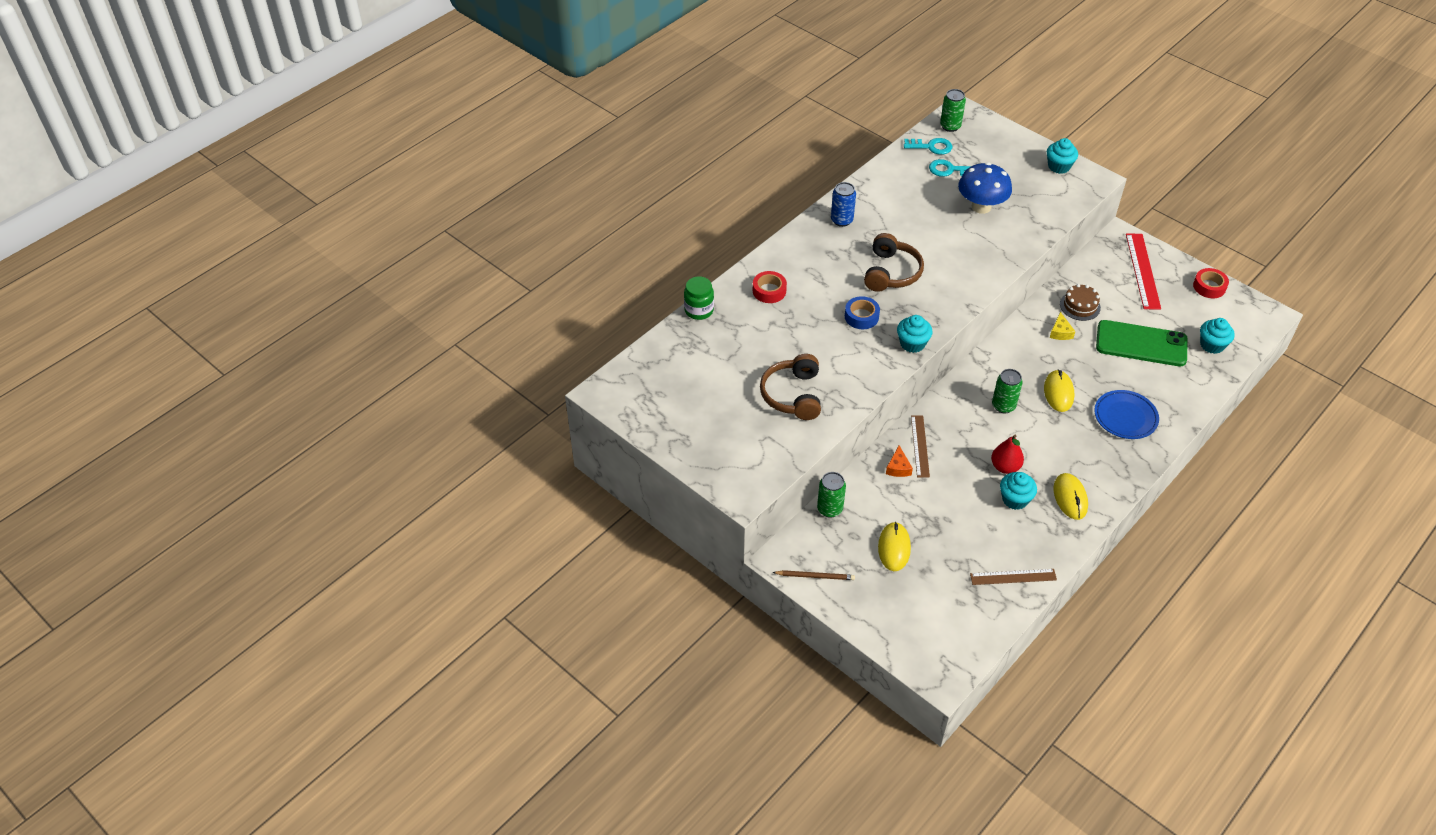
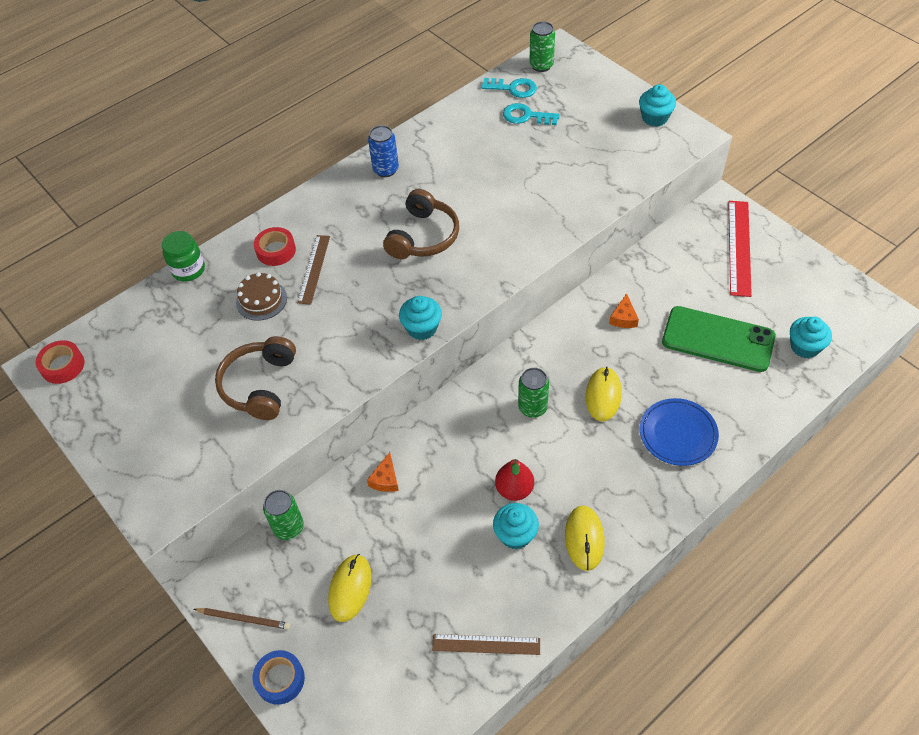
camera: 10 degrees right, 5 degrees up
blue tape [845,296,880,329] -> blue tape moved to [253,650,305,705]
brown ruler [911,415,930,478] -> brown ruler moved to [297,235,330,305]
blue mushroom [958,162,1012,214] -> none
yellow cheese [1050,312,1076,340] -> orange cheese [609,293,639,328]
brown cake [1060,284,1101,321] -> brown cake moved to [236,272,287,321]
red tape [1193,268,1229,298] -> red tape moved to [36,340,84,384]

